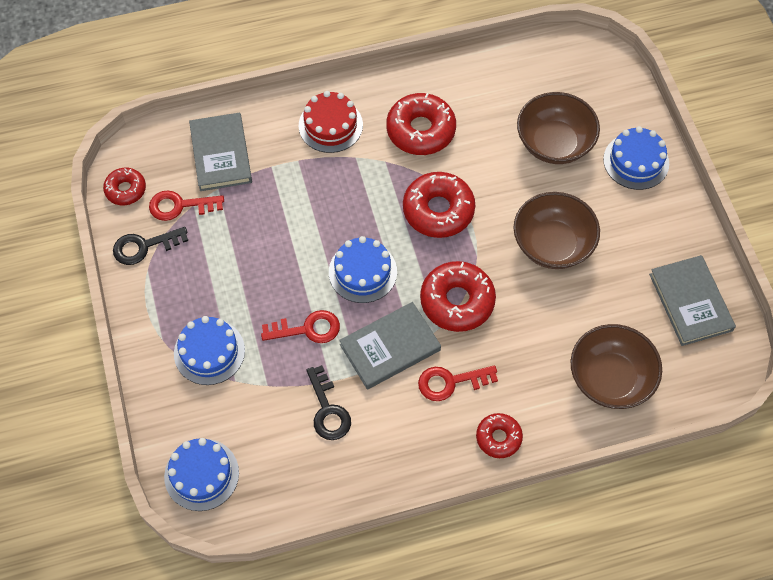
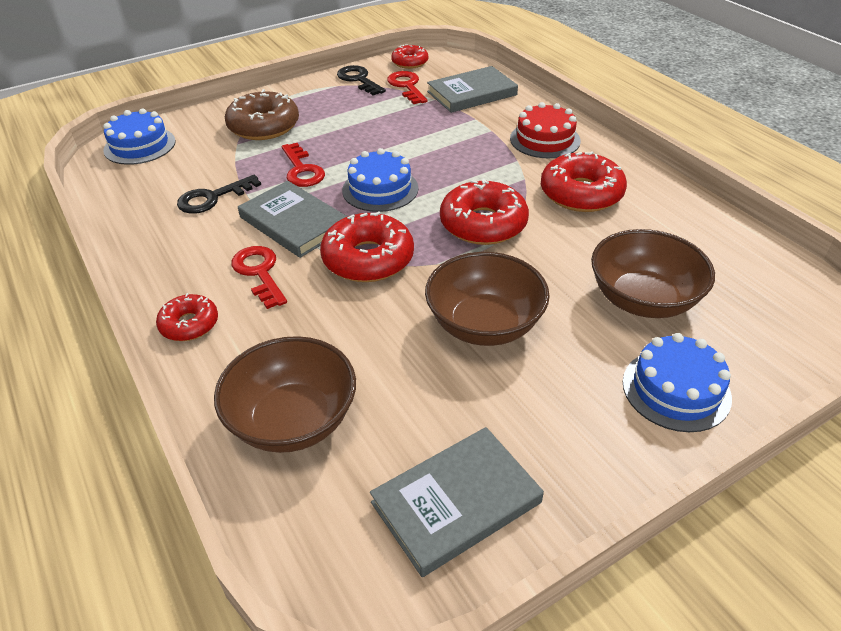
camera: 75 degrees right, 20 degrees down
blue cake [174,316,245,385] -> brown donut [225,89,299,140]

